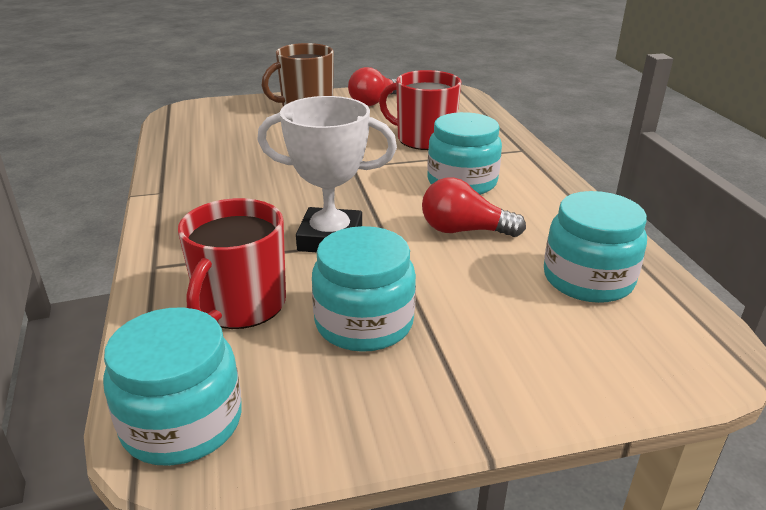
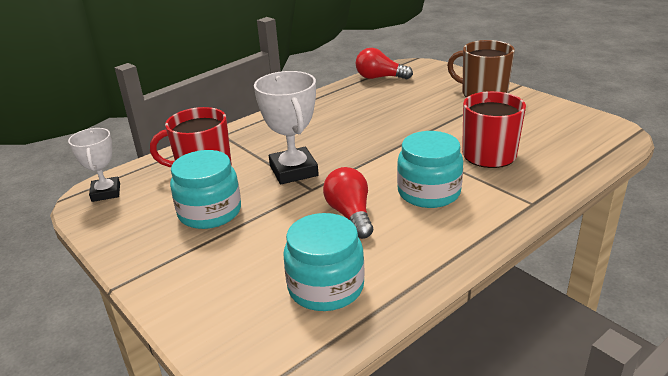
camera: 65 degrees right, 0 degrees up
turquoise jar [103,307,242,466] -> white trophy [68,128,120,202]
red light bulb [348,67,397,106] -> red light bulb moved to [356,48,413,79]

